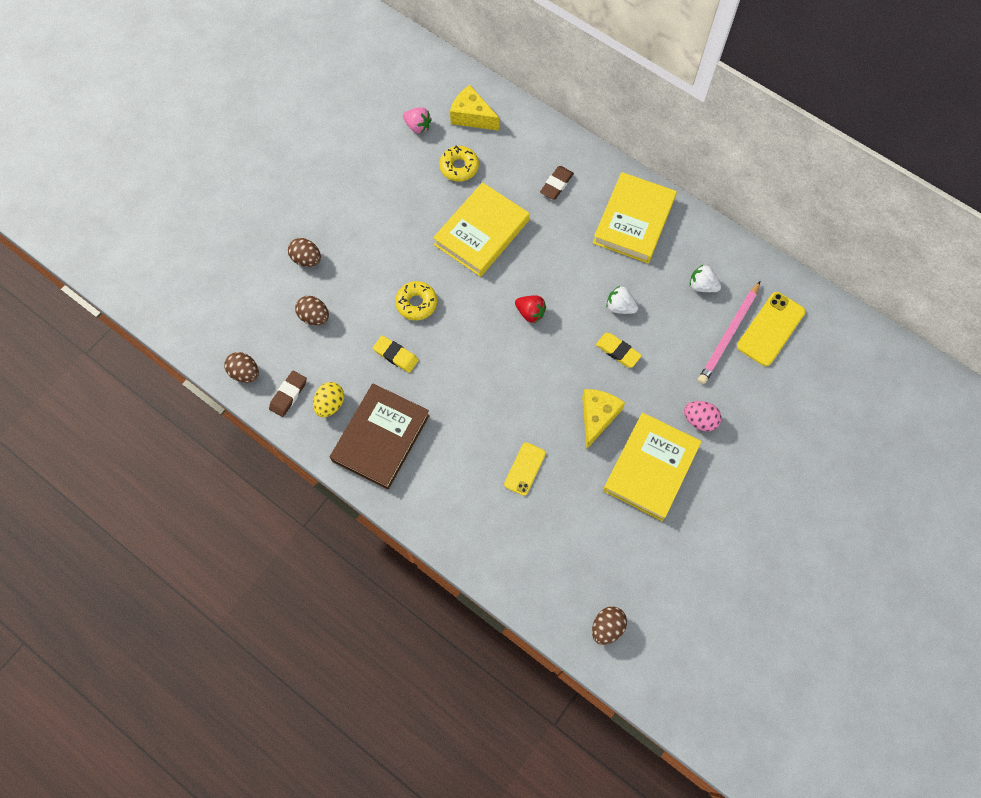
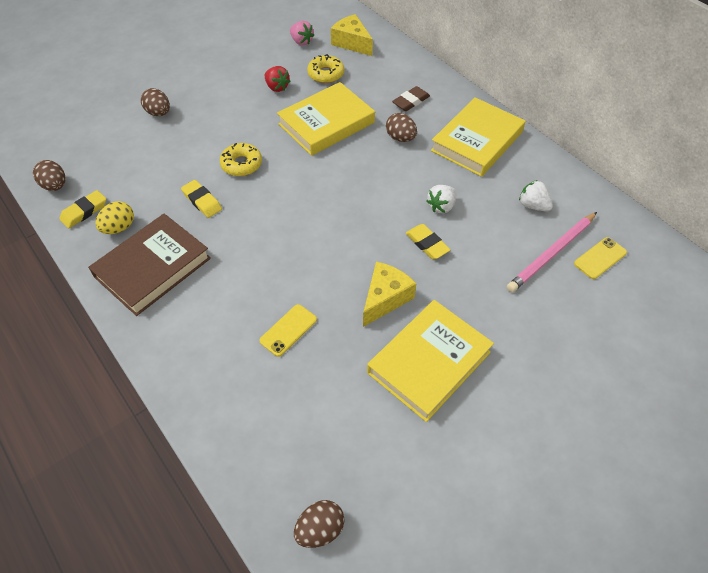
camera: 15 degrees right, 15 degrees down
brown eraser [269,371,307,417] -> yellow eraser [59,190,106,229]
brown egg [295,296,329,325] -> brown egg moved to [386,113,417,142]
red strawberry [515,295,546,323] -> red strawberry moved to [265,66,290,92]
white strawberry [606,286,638,314] -> white strawberry turned 90 degrees counterclockwise [427,185,456,213]
pink egg [684,401,721,431] -> none
yellow phone [737,292,806,366] -> yellow phone [574,237,627,279], size x0.63

